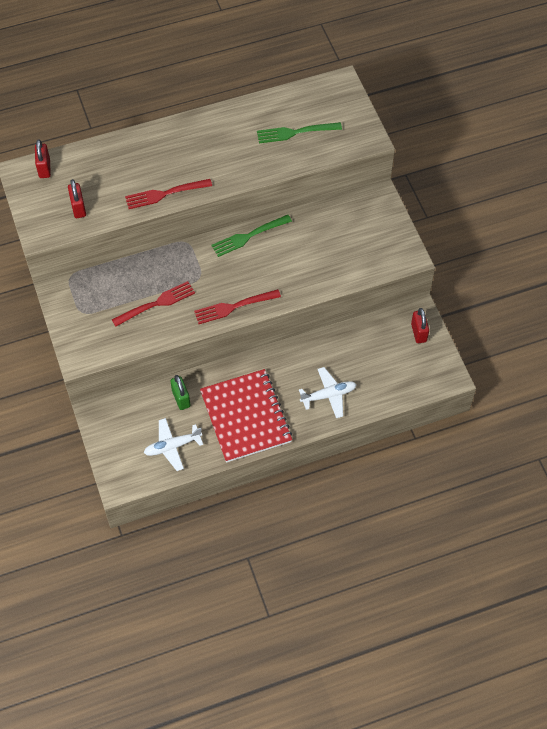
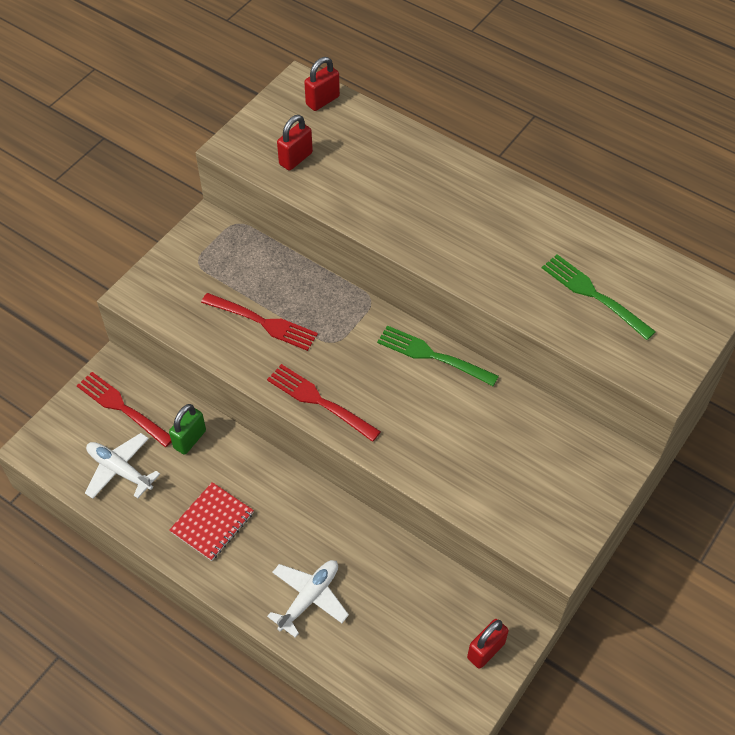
camera: 55 degrees right, 5 degrees down
red fork [125,179,212,209] -> red fork moved to [77,372,171,447]
red notebook [200,369,292,463] -> red notebook [169,482,254,561], size x0.54
white plane [299,367,357,418] -> white plane turned 90 degrees counterclockwise [267,560,349,638]

